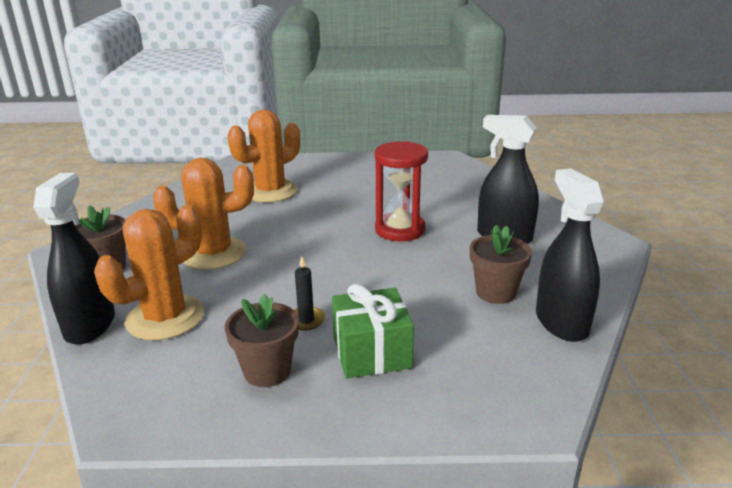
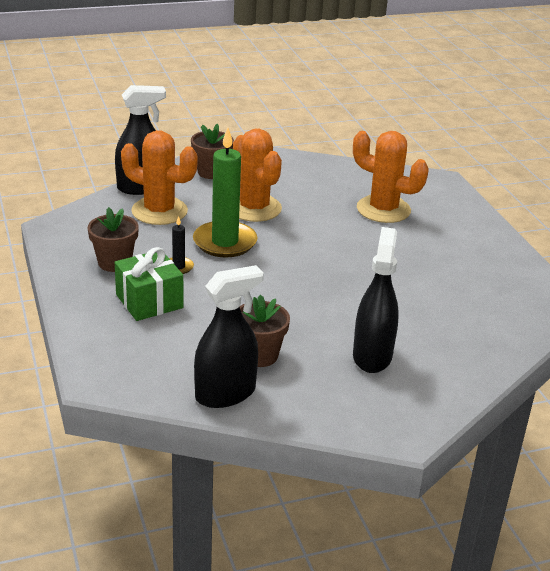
camera: 70 degrees right, 5 degrees up
red hourglass [375,141,428,241] -> none
none -> green candle [193,128,257,258]

